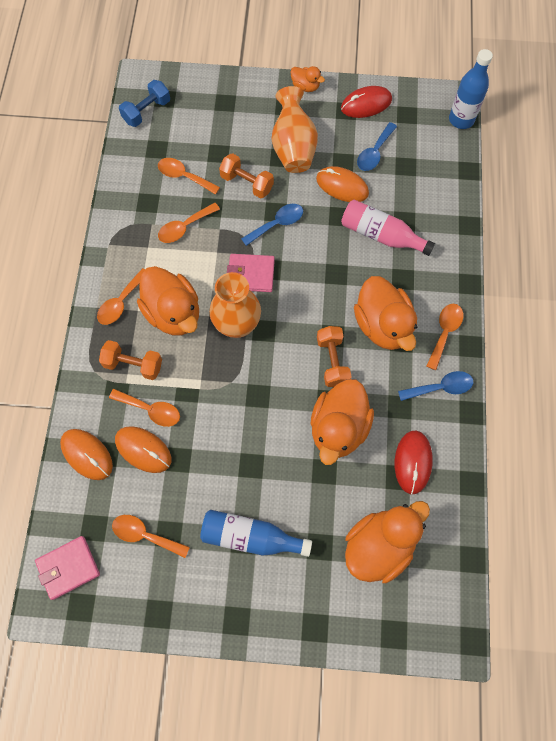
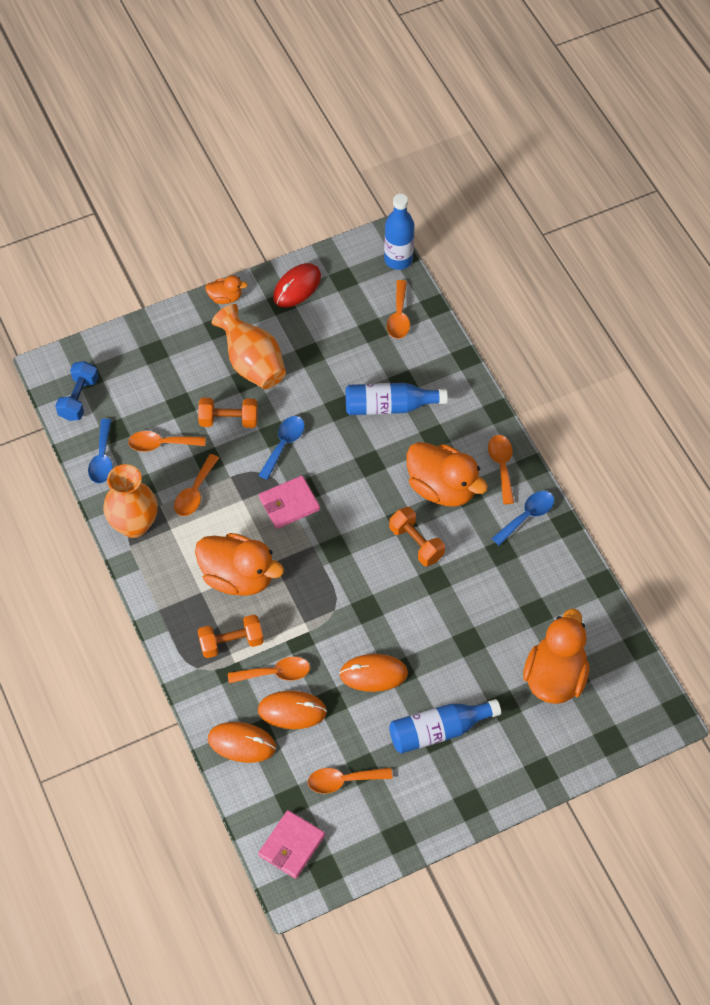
camera: 30 degrees left, 10 degrees down
orange spoon [97,268,145,325] -> orange spoon moved to [387,280,410,339]
orange vase [209,272,261,338] -> orange vase moved to [103,464,158,538]
orange duck [311,379,374,465] -> none
orange mouse [316,166,369,202] -> orange mouse moved to [339,654,408,692]
pink bottle [341,199,435,256] -> blue bottle [345,383,448,415]
blue spoon [357,122,397,171] -> blue spoon moved to [88,419,113,484]
red mouse [395,431,433,494] -> none

